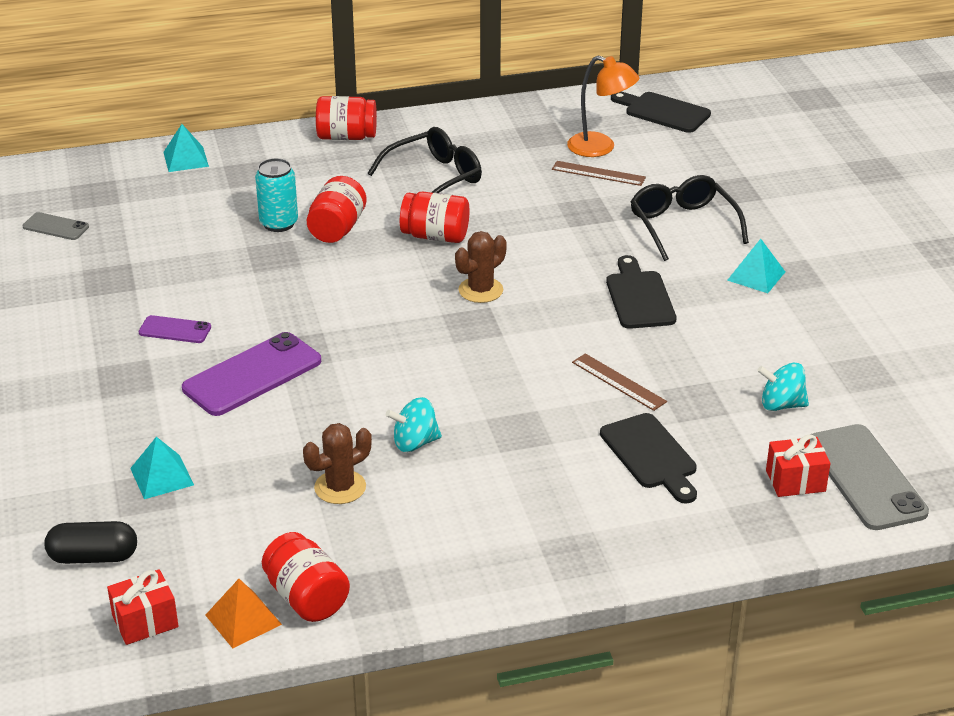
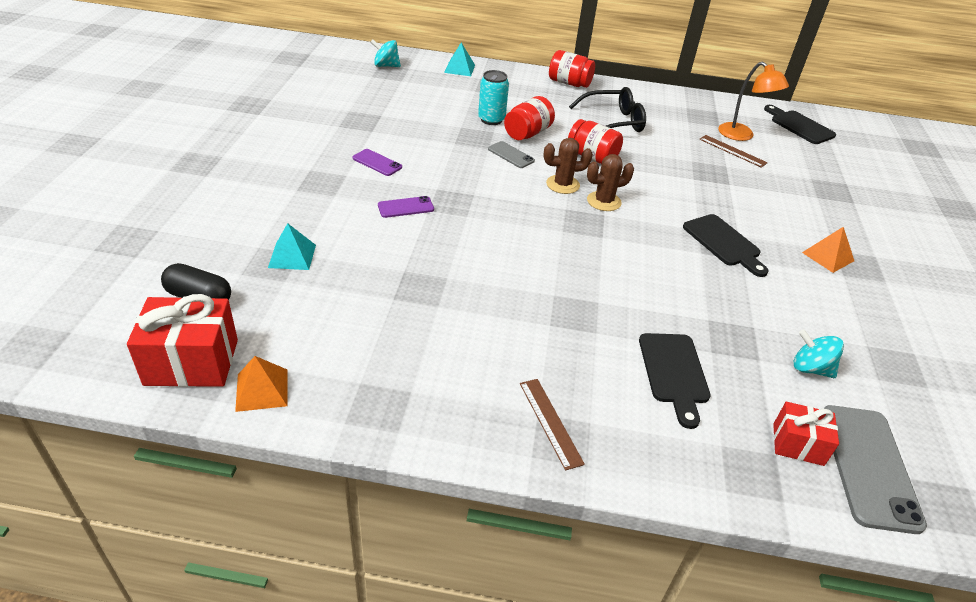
camera: 20 degrees right, 5 degrees up
grey phone [22,212,89,240] -> grey phone moved to [488,141,535,168]
red gift [107,569,179,645] -> red gift [127,294,238,387], size x1.67
purple phone [182,332,321,416] -> purple phone [378,196,434,218], size x0.52
red jar [262,532,350,622] -> none
brown cactus [303,423,372,504] -> brown cactus moved to [544,138,593,194]
turquoise spinning top [386,397,442,452] -> turquoise spinning top moved to [371,39,401,67]
brown ruler [572,353,667,411] -> brown ruler moved to [520,379,585,471]
black cutting board [606,255,676,329] -> black cutting board turned 135 degrees clockwise [683,214,769,277]
black glasses [631,175,749,261] -> none
turquoise pyramid [727,239,785,293] -> orange pyramid [802,227,854,273]

